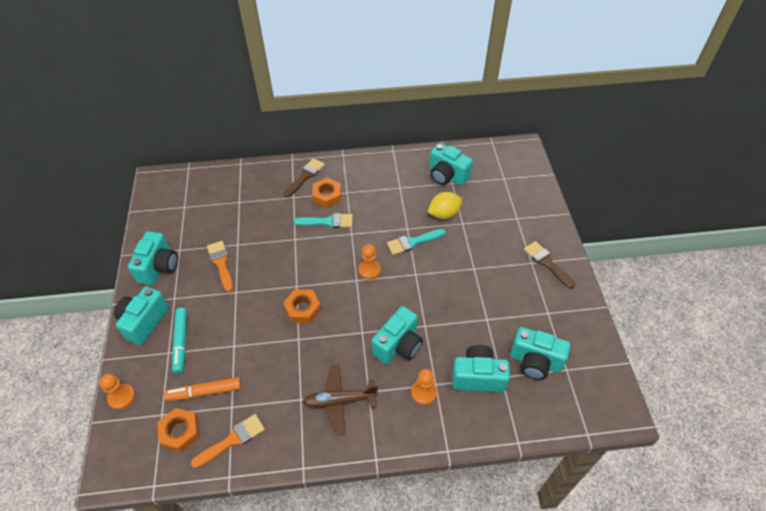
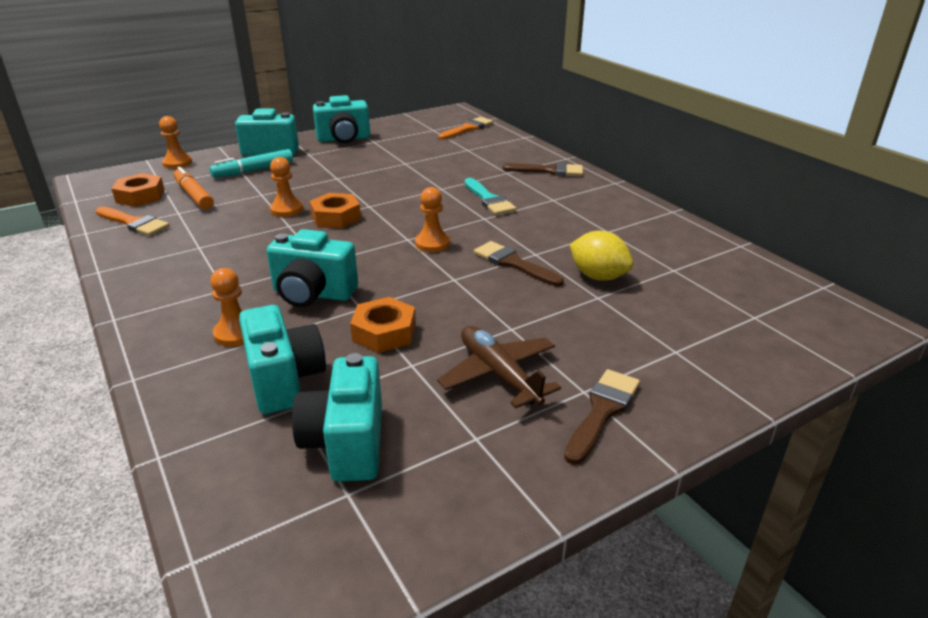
camera: 65 degrees right, 20 degrees down
orange brush [207,241,233,292] -> orange brush moved to [438,117,493,140]
brown plane [302,365,378,435] -> brown plane moved to [437,326,561,409]
orange nut [312,178,341,208] -> orange nut moved to [350,297,416,353]
turquoise brush [387,229,446,255] -> brown brush [474,241,564,287]
turquoise camera [429,143,473,186] -> none
none -> orange pawn [270,157,303,217]

